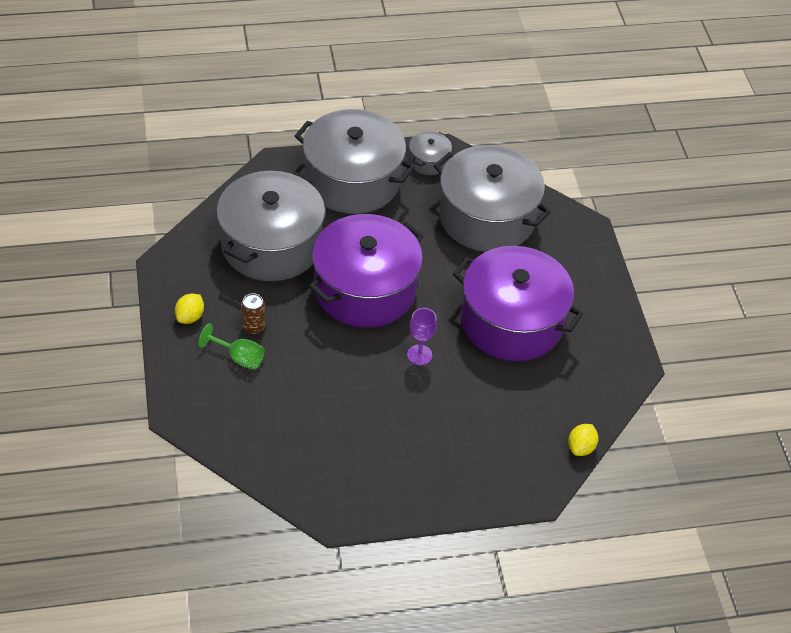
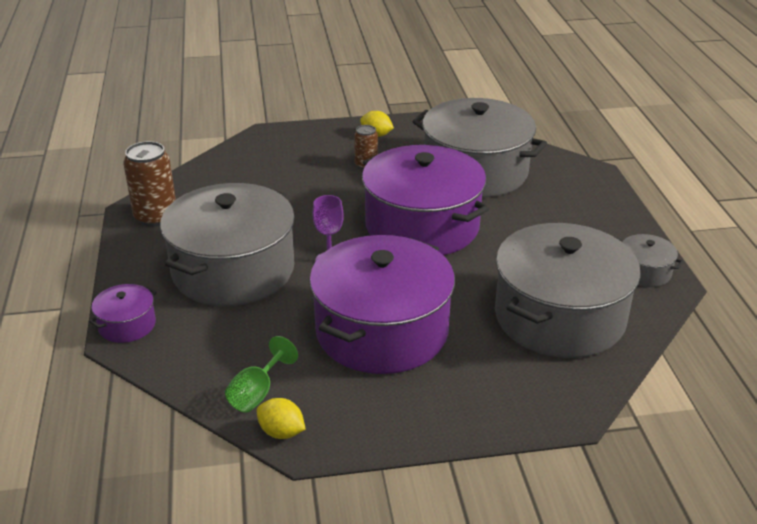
camera: 95 degrees right, 15 degrees down
green goblet [198,323,265,370] -> green goblet moved to [225,336,298,413]
grey pot [295,109,415,214] -> grey pot moved to [160,183,295,306]
yellow lemon [568,424,598,456] -> yellow lemon moved to [257,398,306,439]
none -> purple pot [89,284,157,343]
none -> brown can [123,141,176,227]

